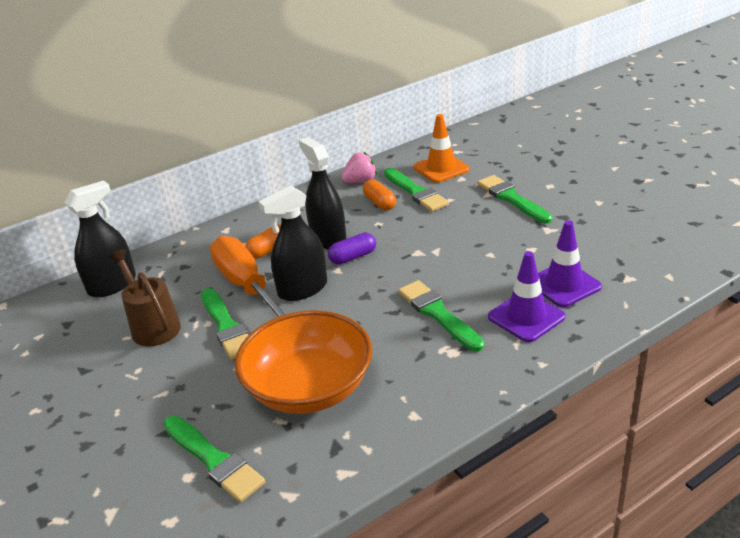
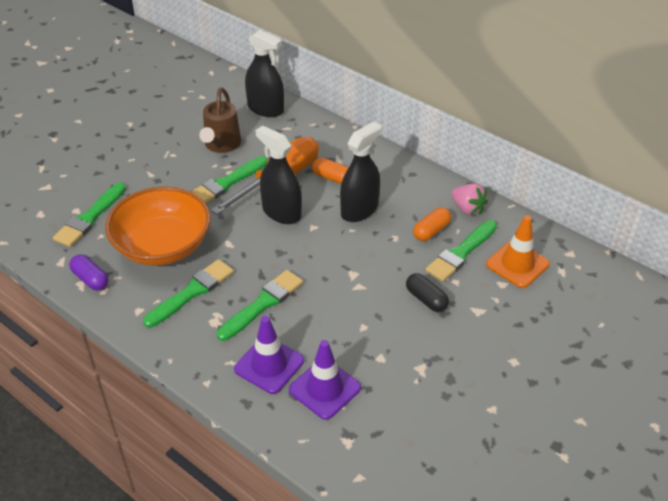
camera: 70 degrees right, 10 degrees up
brown watering can [109,249,181,347] -> brown watering can turned 150 degrees clockwise [199,87,241,153]
purple capsule [328,233,376,264] -> purple capsule moved to [69,254,109,291]
green brush [477,175,552,223] -> green brush moved to [143,259,234,328]
none -> black capsule [406,273,449,312]

